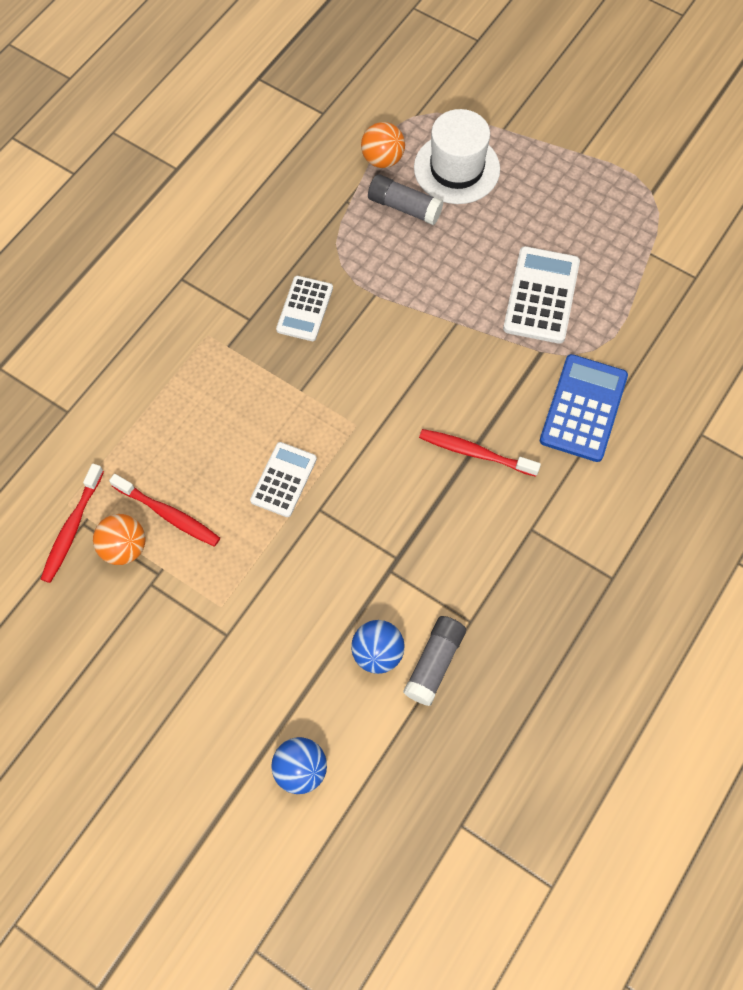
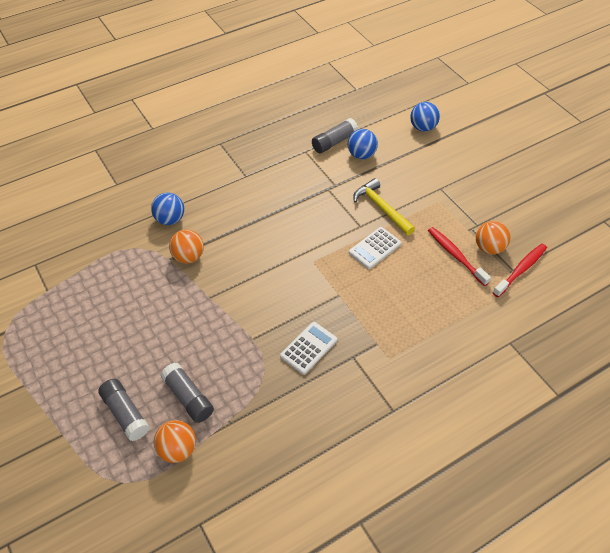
camera: 155 degrees left, 15 degrees down
white hat [414,109,500,204] -> grey glue stick [98,379,150,441]
red toothbrush [419,429,541,477] -> none
white calculator [503,246,580,344] -> none
blue calculator [540,354,628,462] -> blue ball [151,192,184,225]
none -> orange ball [169,229,204,264]
none -> yellow hammer [353,178,415,235]

